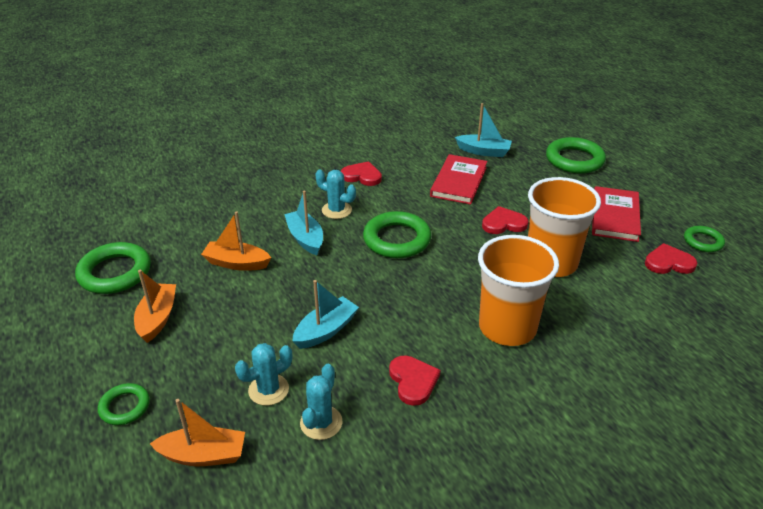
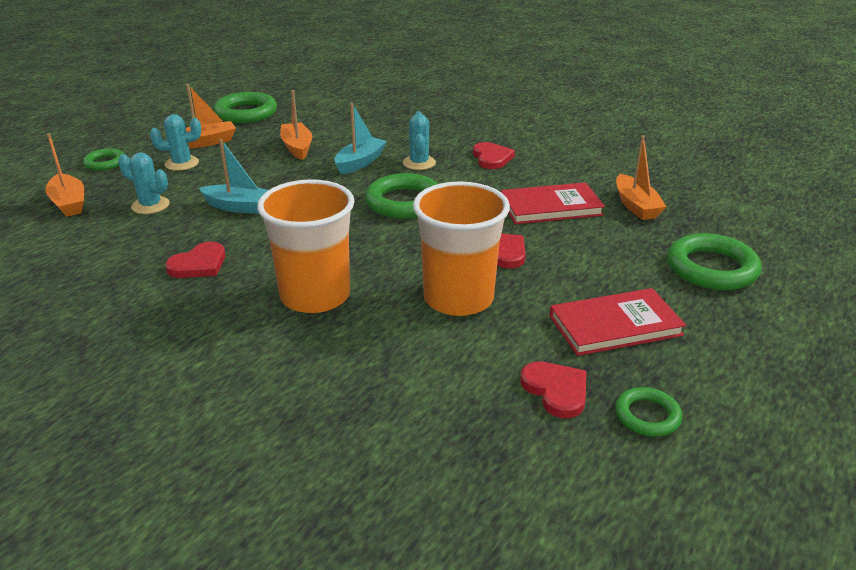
camera: 60 degrees right, 5 degrees down
turquoise cactus [300,364,342,440] -> turquoise cactus moved to [150,114,201,171]
turquoise boat [455,103,512,157] -> orange boat [616,135,667,220]

